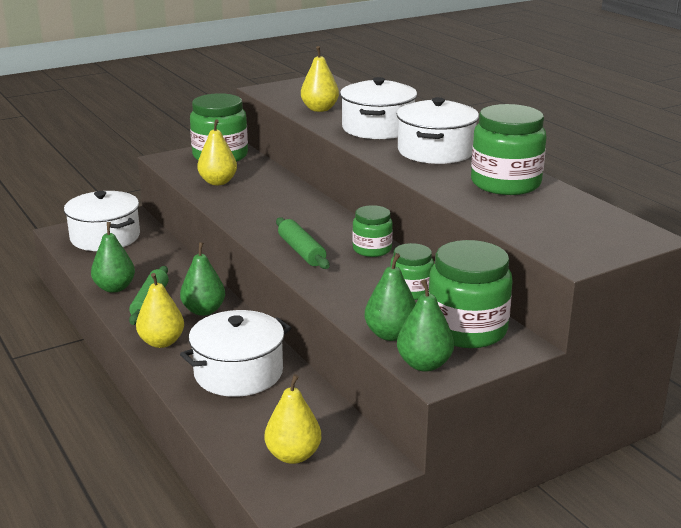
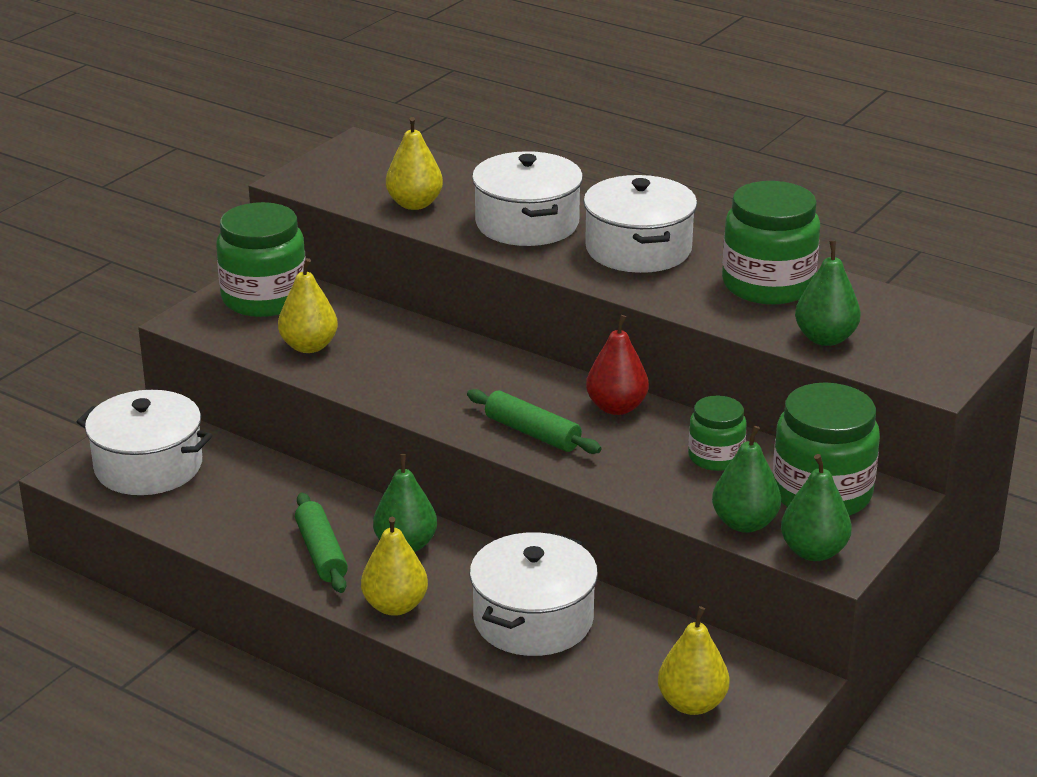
camera: 25 degrees left, 5 degrees up
green pear [91,222,135,293] -> green pear moved to [795,241,861,346]
green jar [352,205,393,257] -> red pear [586,315,649,415]

